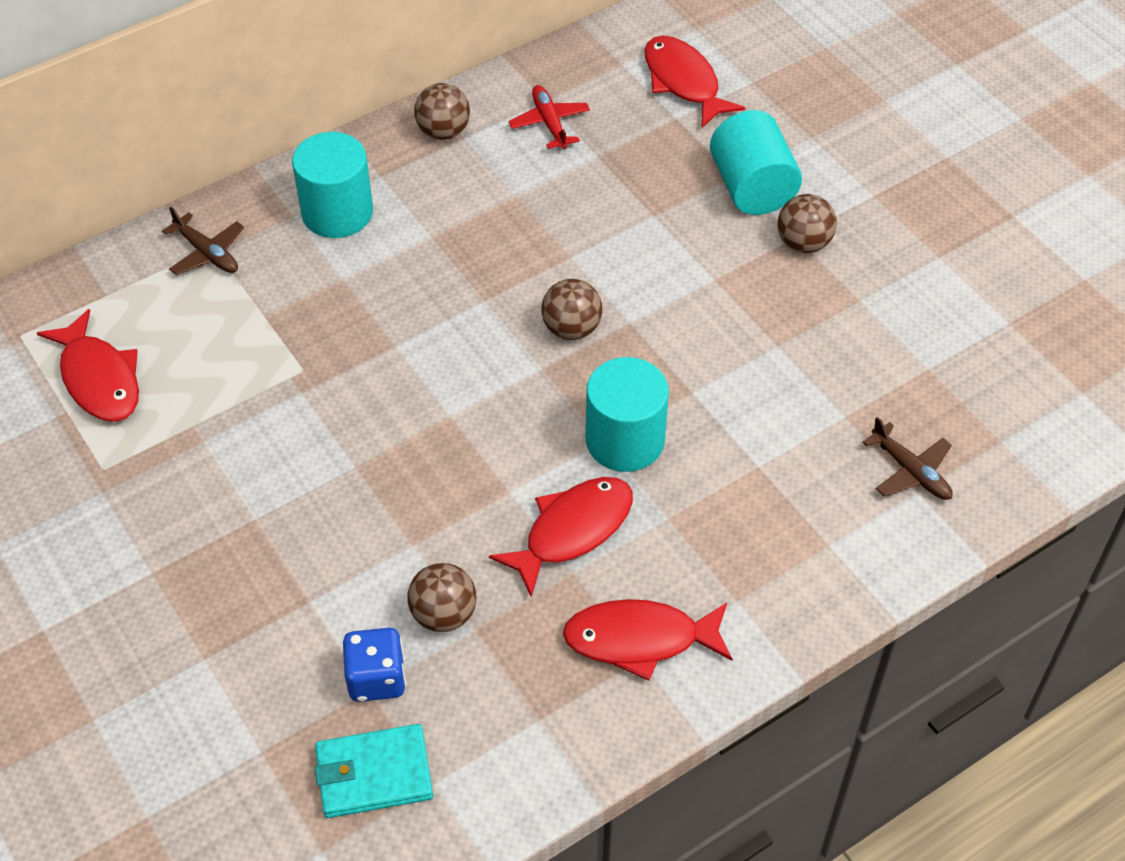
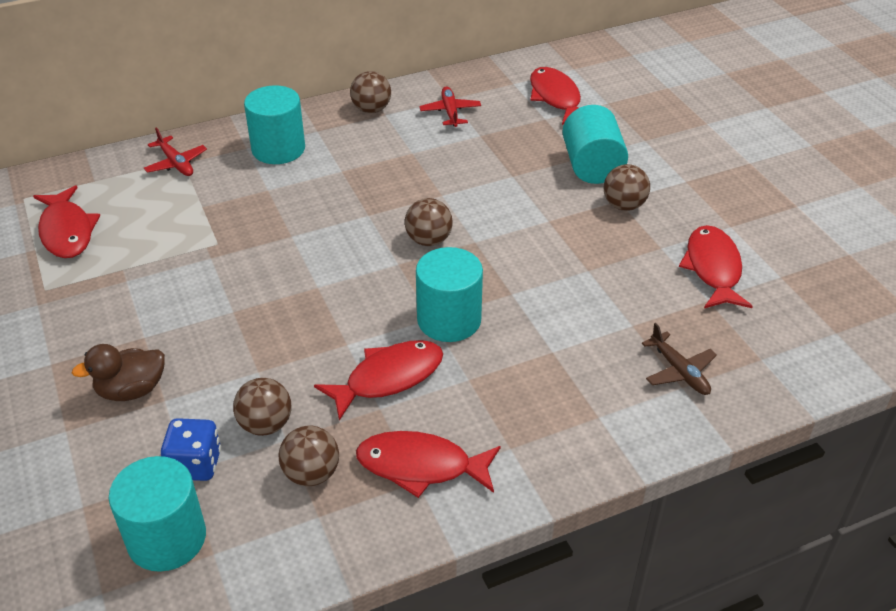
camera: 10 degrees right, 10 degrees down
brown plane [162,207,244,275] -> red plane [144,127,207,176]
turquoise wallet [315,724,433,818] -> turquoise cylinder [109,456,206,572]
none -> brown duck [72,344,165,401]
none -> brown ball [279,426,339,486]
none -> red fish [679,225,753,308]

